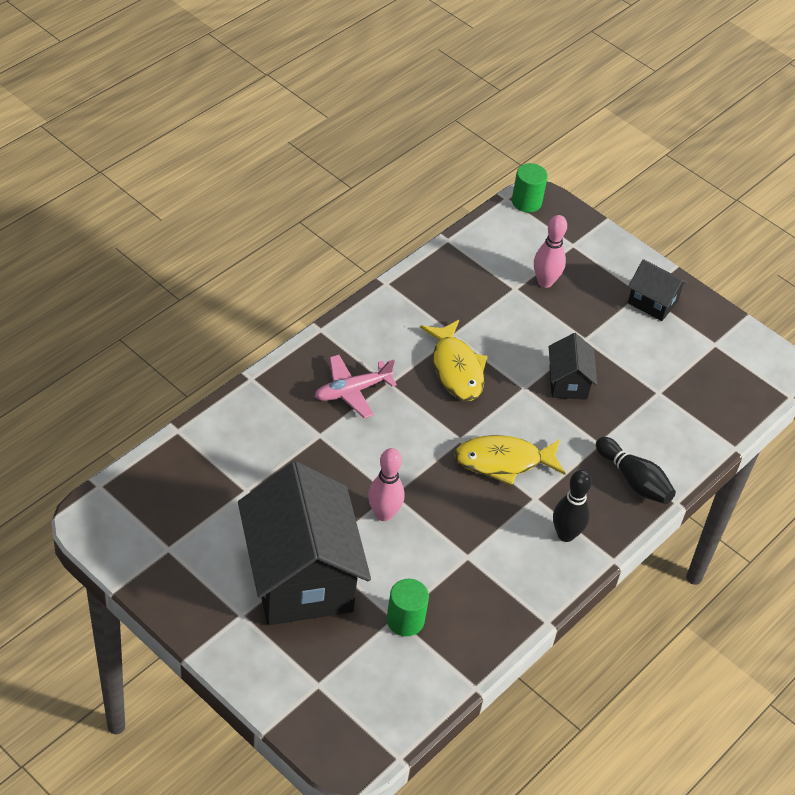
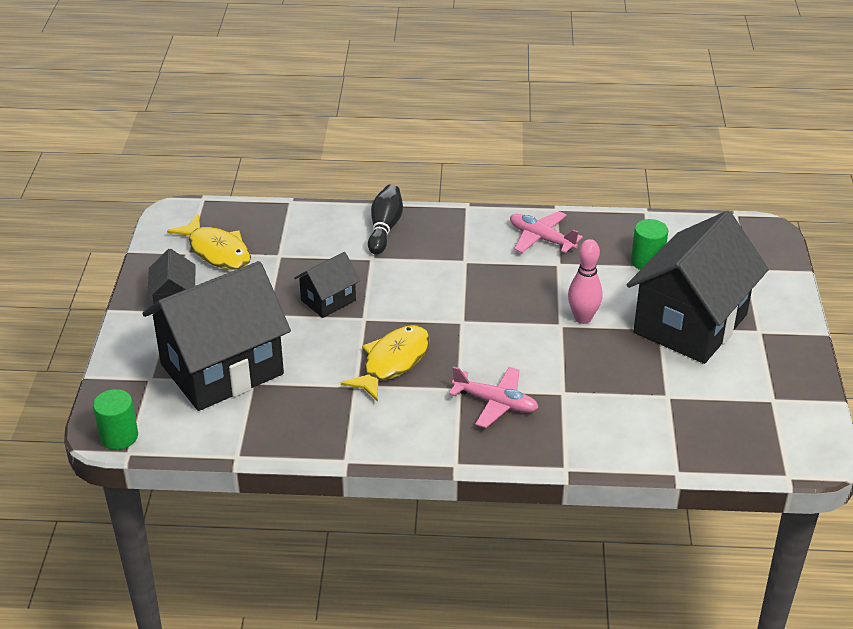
camera: 125 degrees left, 10 degrees down
yellow fish [454,435,566,485] -> yellow fish moved to [167,214,251,270]
pink bowling pin [534,215,567,288] -> black house [142,261,291,411]
black bowling pin [553,470,592,542] -> none
none -> pink plane [510,211,583,253]

